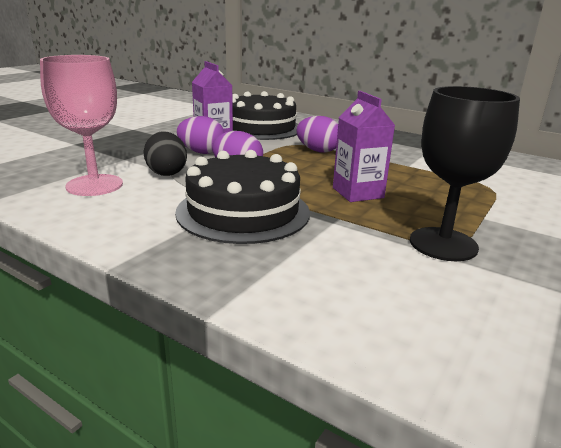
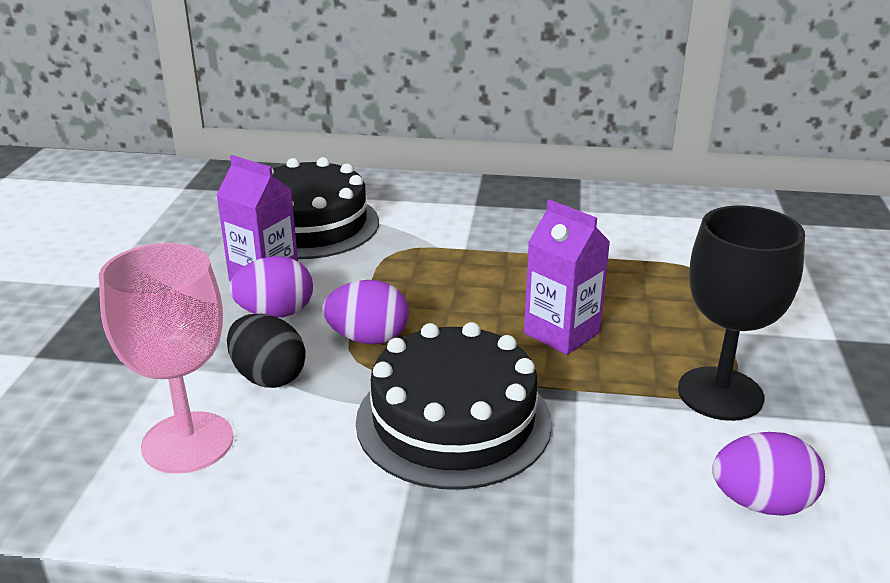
camera: 25 degrees left, 5 degrees up
purple egg [296,116,338,153] -> purple egg moved to [712,432,825,516]

